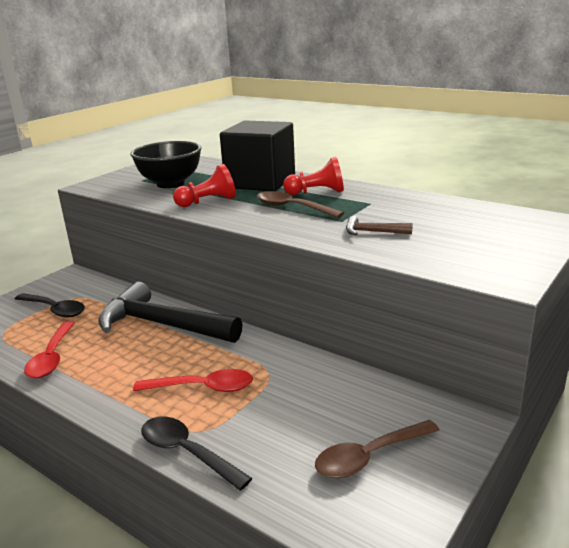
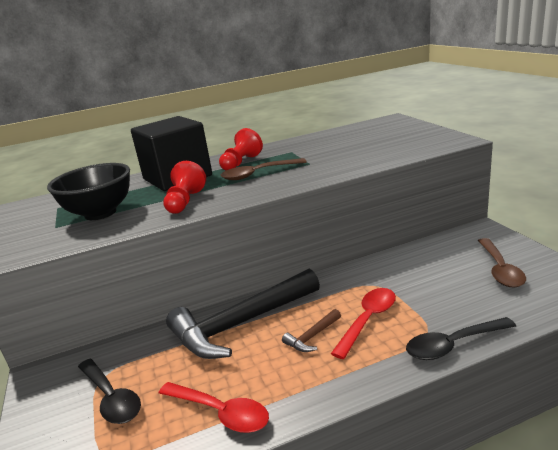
camera: 55 degrees left, 0 degrees up
black spoon [15,293,85,317] -> black spoon turned 75 degrees clockwise [78,359,141,424]
brown hammer [346,216,413,235] -> brown hammer moved to [282,309,341,352]

